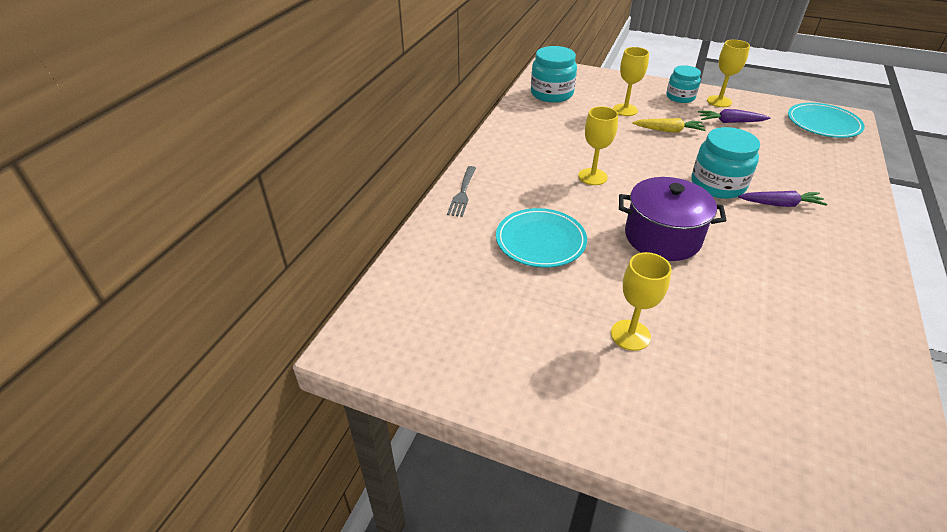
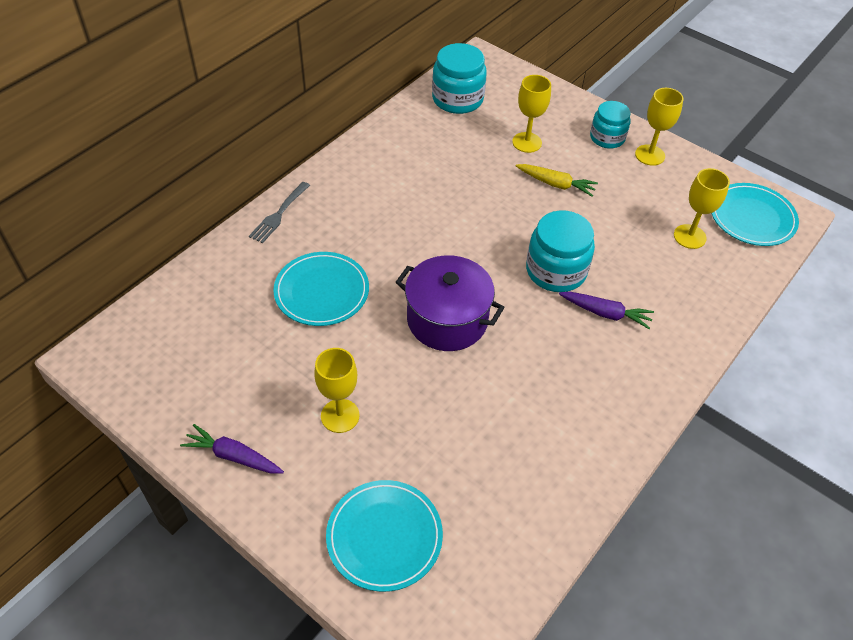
camera: 15 degrees right, 10 degrees up
yellow goblet [578,106,618,185] -> yellow goblet moved to [674,168,730,249]
purple carrot [698,109,770,123] -> purple carrot moved to [180,424,284,474]
none -> turquoise plate [326,480,443,592]

